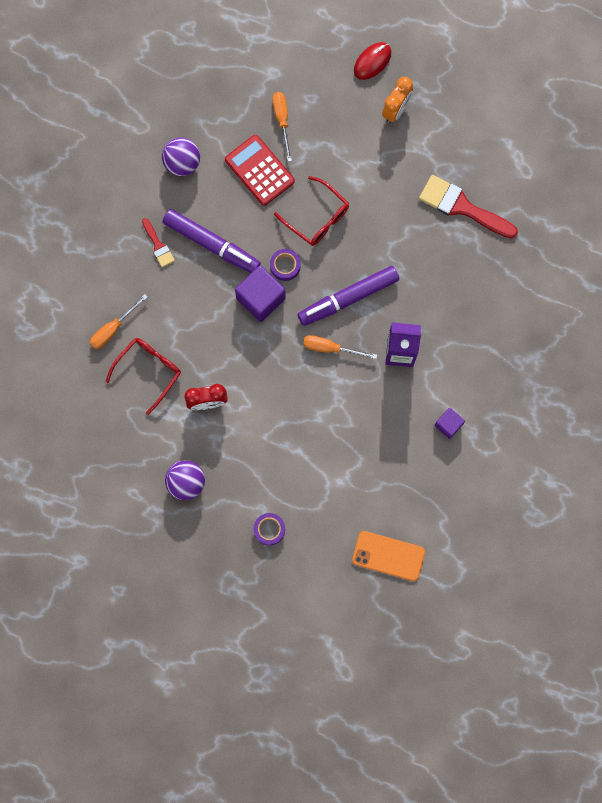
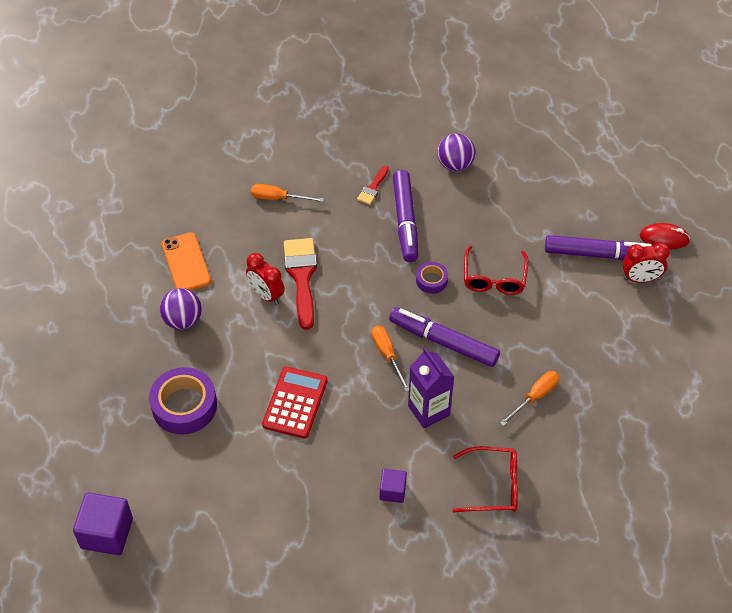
camera: 55 degrees right, 25 degrees down
red glasses [105,338,181,415] -> red glasses moved to [452,446,518,513]
red calculator [225,135,295,206] -> red calculator moved to [262,367,328,439]
purple cube [235,265,286,322] -> purple cube moved to [73,493,133,555]
purple tape [253,513,285,546] -> purple tape [149,367,217,434], size x1.90
orange screwdriver [272,92,292,162] -> orange screwdriver moved to [500,371,559,426]
orange phone [352,531,425,581] -> orange phone moved to [162,233,211,290]
orange clock [382,77,413,123] -> red clock [622,243,670,283]
red brush [419,175,518,239] -> red brush moved to [284,238,317,330]
none -> purple marker [545,235,654,260]

